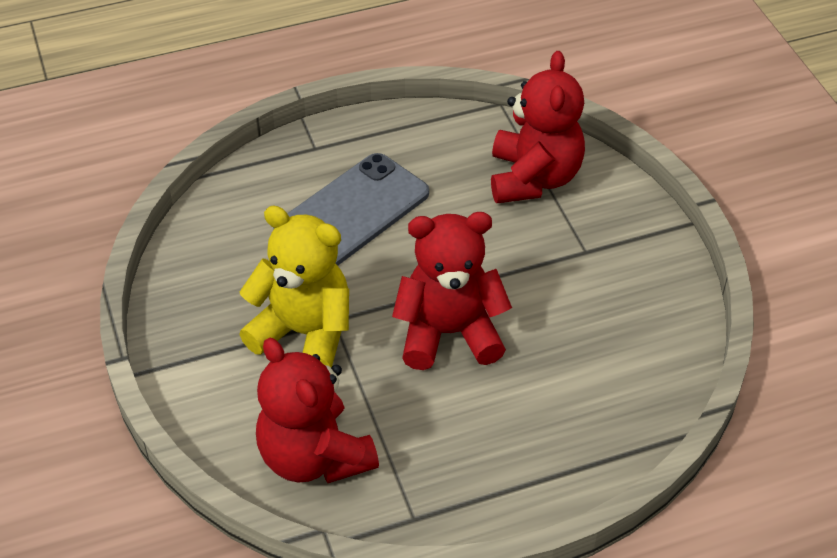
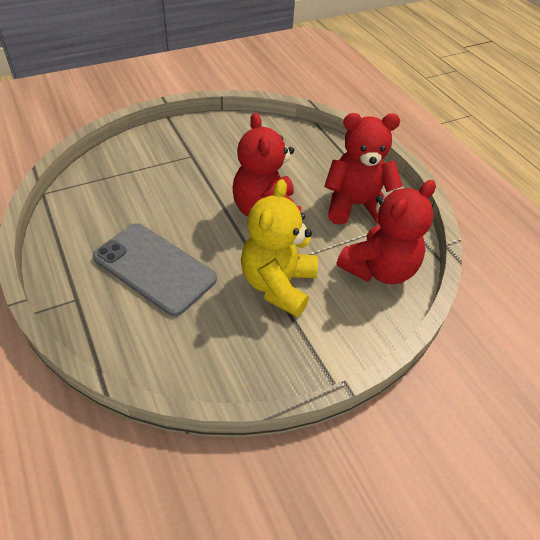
camera: 100 degrees left, 0 degrees up
red teddy bear [491,51,585,203] -> red teddy bear moved to [324,113,403,225]

